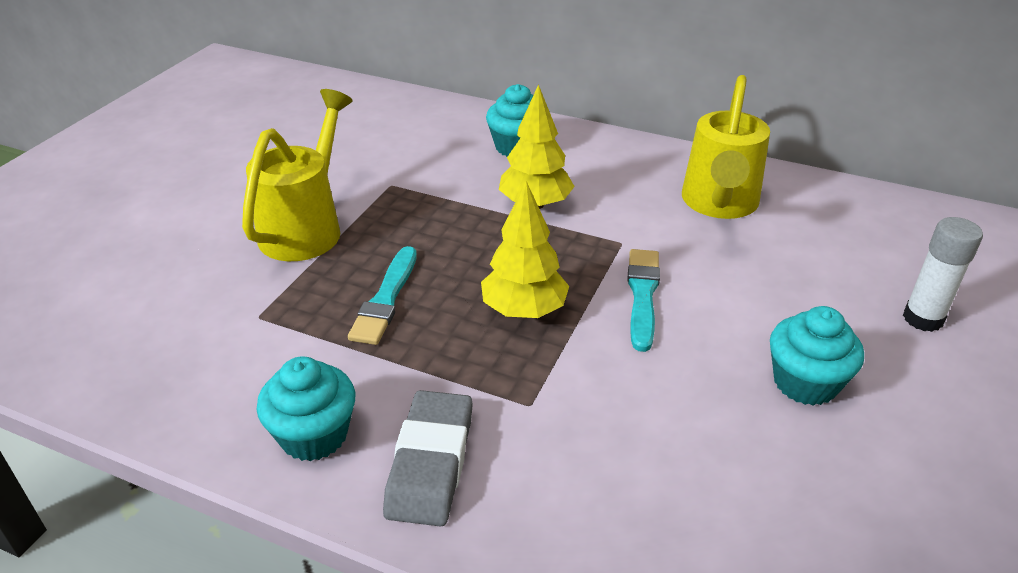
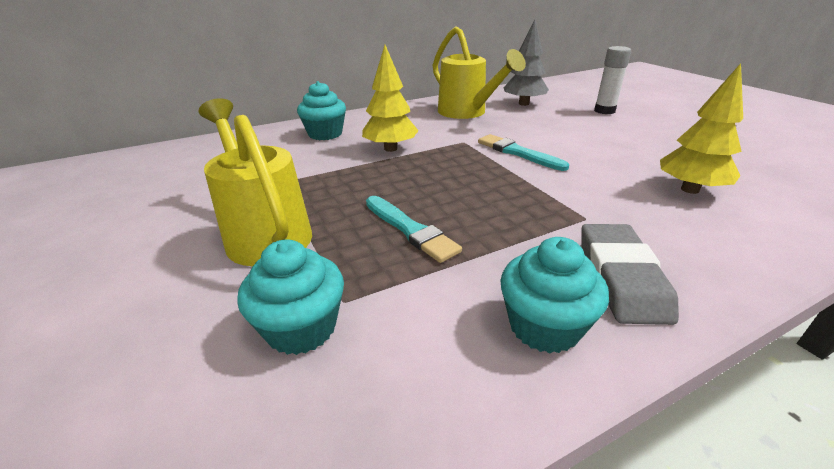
camera: 50 degrees left, 5 degrees down
grey eraser [383,390,473,527] -> grey eraser turned 45 degrees clockwise [581,224,679,325]
yellow tree [481,181,569,318] -> yellow tree moved to [660,63,743,194]
turquoise cupcake [770,306,864,406] -> turquoise cupcake moved to [237,239,344,355]
none -> grey tree [503,19,549,106]

